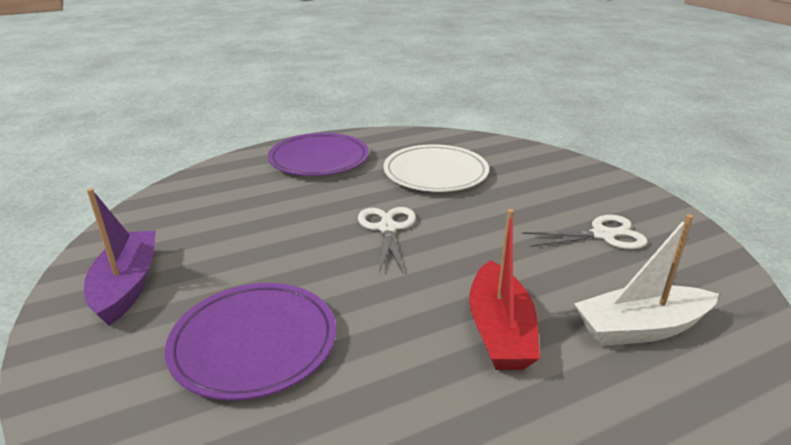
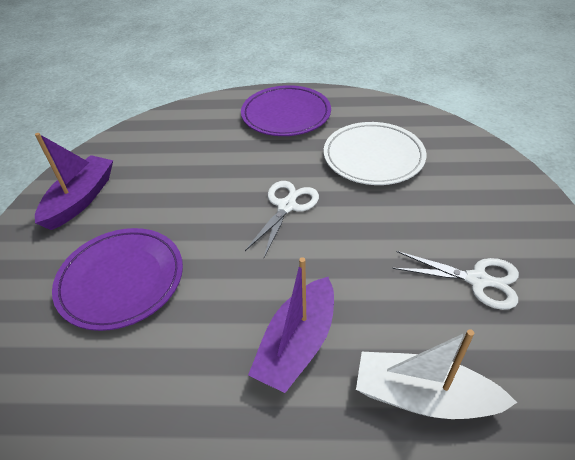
camera: 30 degrees right, 15 degrees up
red boat [470,209,540,370] -> purple boat [248,257,334,393]

